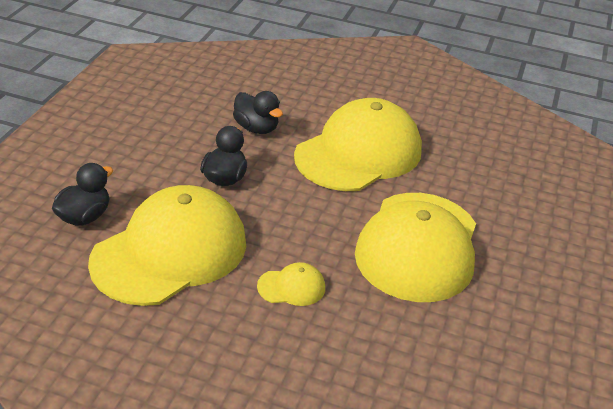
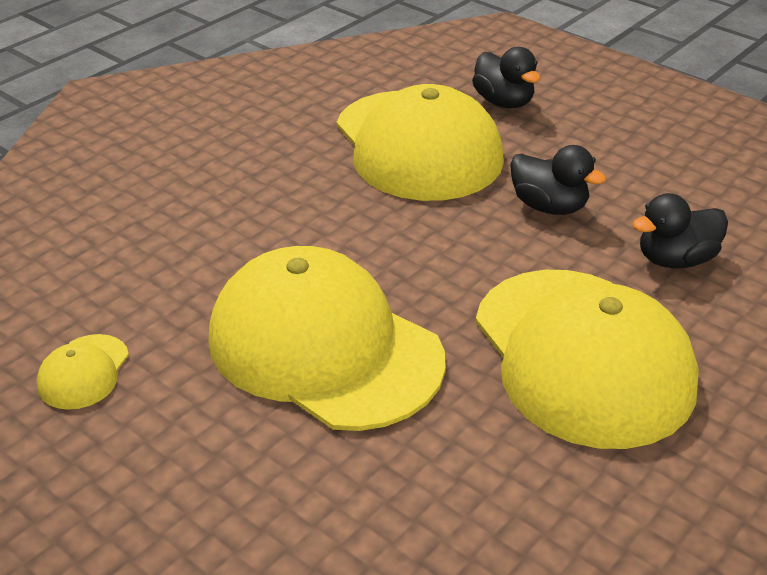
camera: 115 degrees right, 0 degrees up
yellow cap [257,262,325,306] -> yellow cap moved to [37,334,129,410]

